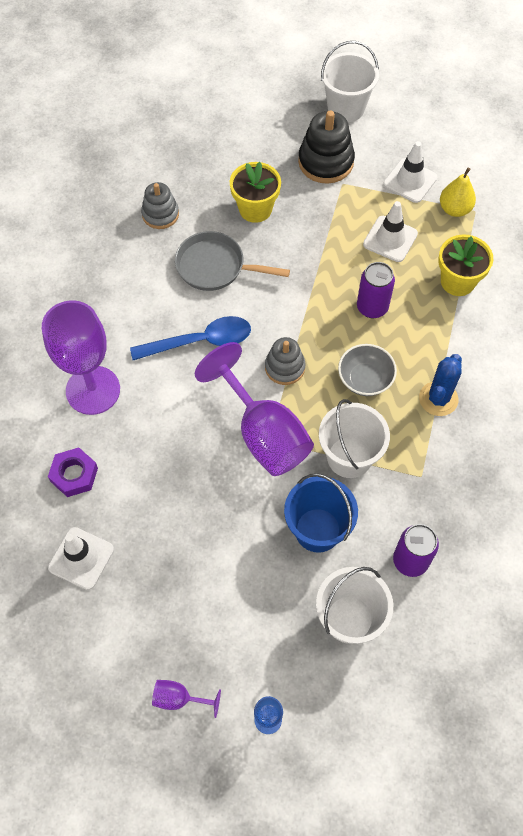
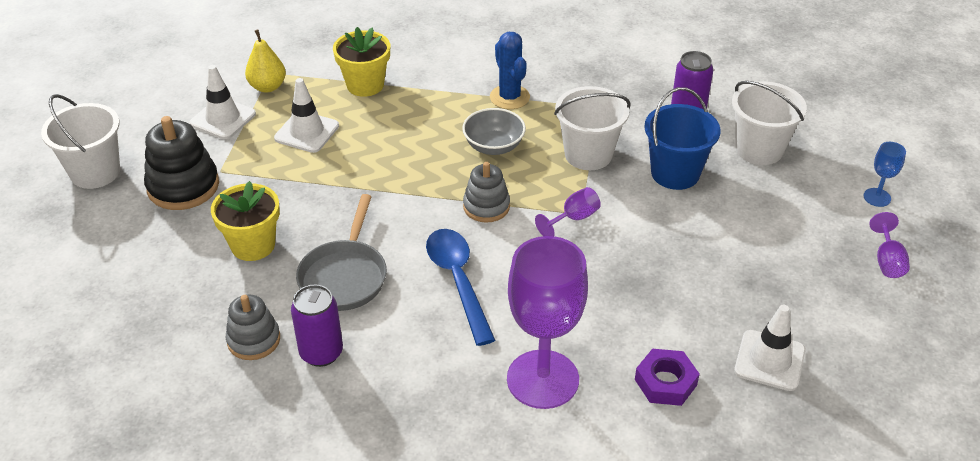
camera: 95 degrees left, 20 degrees down
purple goblet [195,342,314,476] -> purple goblet [535,187,601,236], size x0.43
purple can [357,262,395,318] -> purple can moved to [291,285,343,367]
blue cactus [419,354,462,416] -> blue cactus turned 45 degrees clockwise [490,32,530,109]

